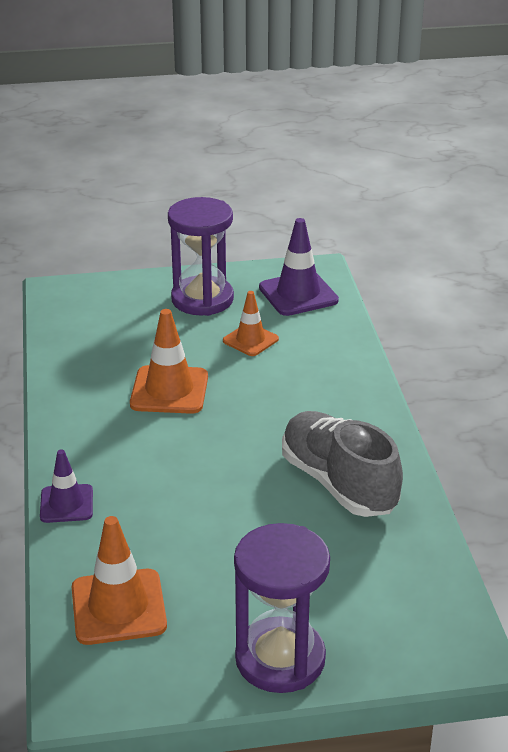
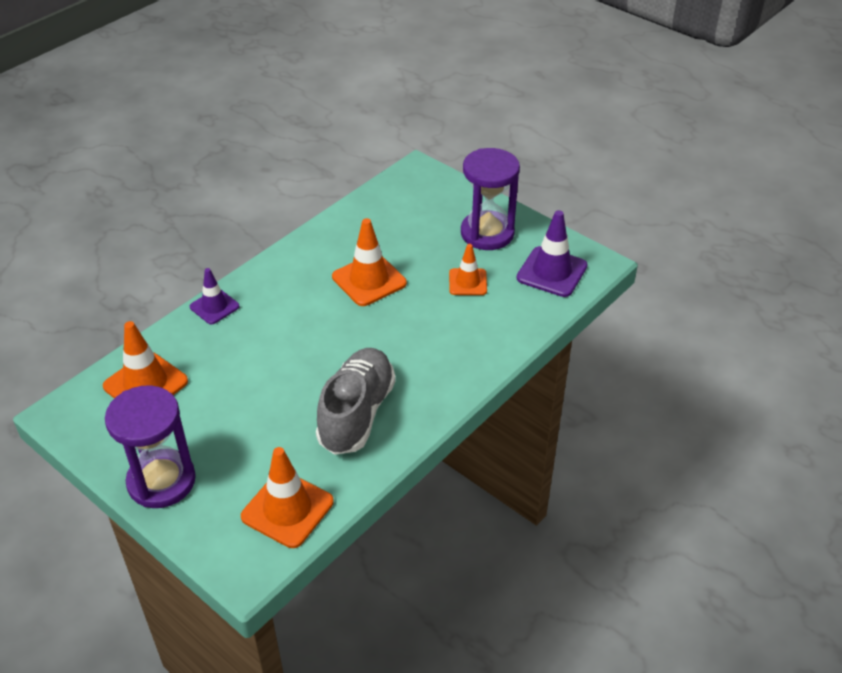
camera: 50 degrees right, 10 degrees up
none -> orange traffic cone [241,447,334,548]

